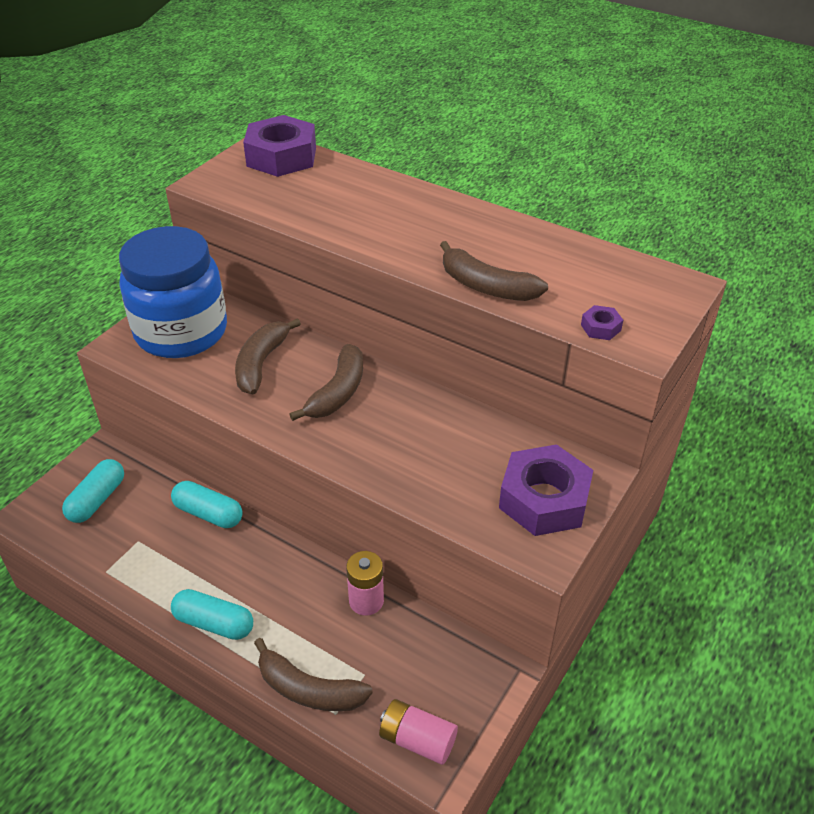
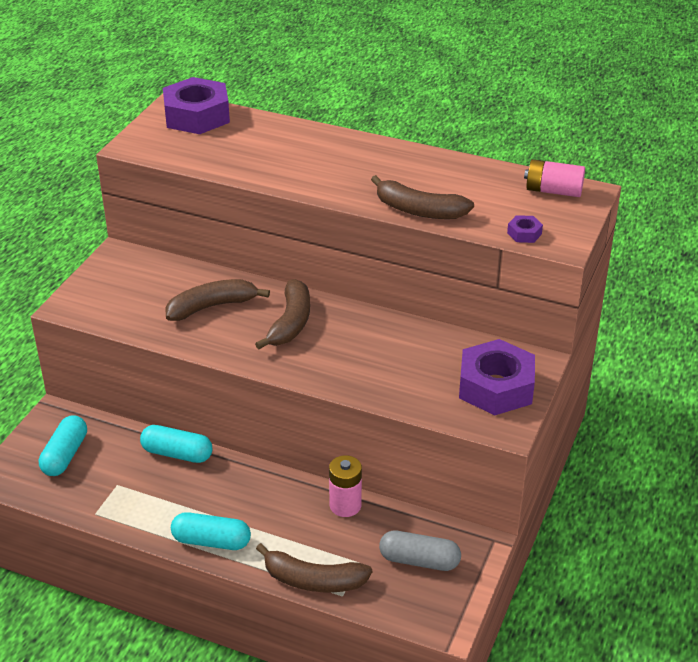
camera: 10 degrees left, 5 degrees down
blue jar [119,226,227,358] -> none
brown banana [235,318,301,394] -> brown banana turned 60 degrees clockwise [165,279,270,321]
pink battery [379,699,458,765] -> pink battery moved to [524,159,585,197]
none -> grey capsule [379,530,461,571]

